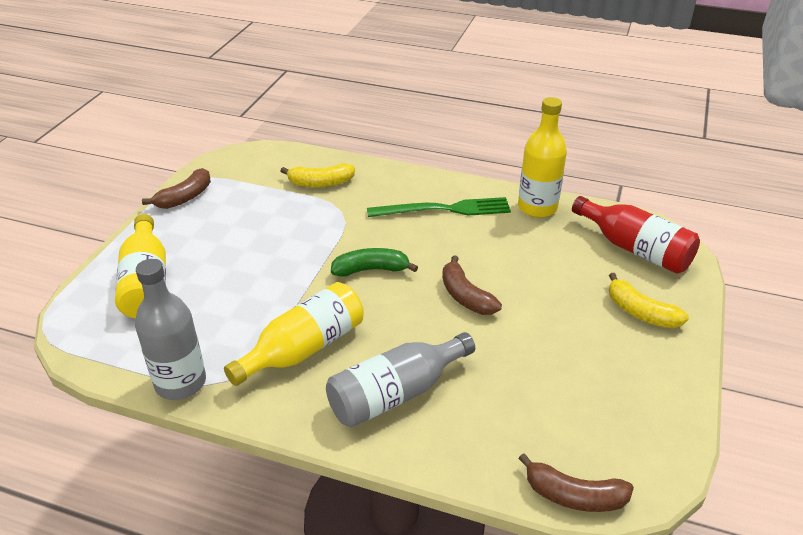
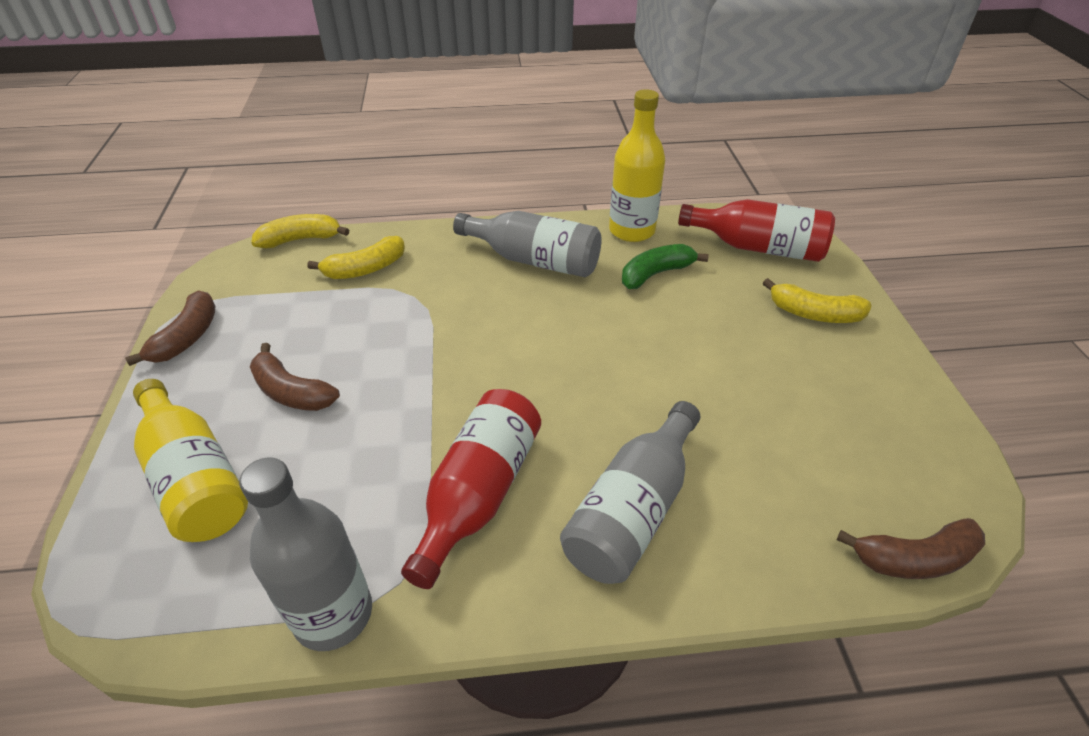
camera: 25 degrees left, 5 degrees up
yellow bottle [224,282,364,386] -> red bottle [401,389,541,589]
green banana [331,248,418,277] -> green banana moved to [622,244,709,289]
green fork [367,197,511,217] -> grey bottle [453,211,602,278]
brown banana [442,255,502,315] -> brown banana moved to [250,343,340,411]
none -> yellow banana [251,214,349,248]

